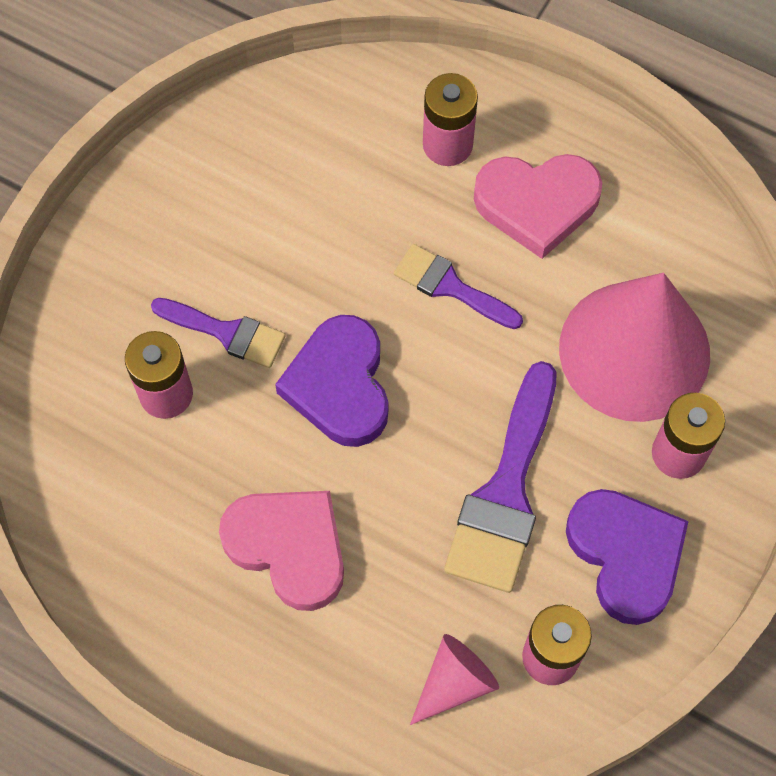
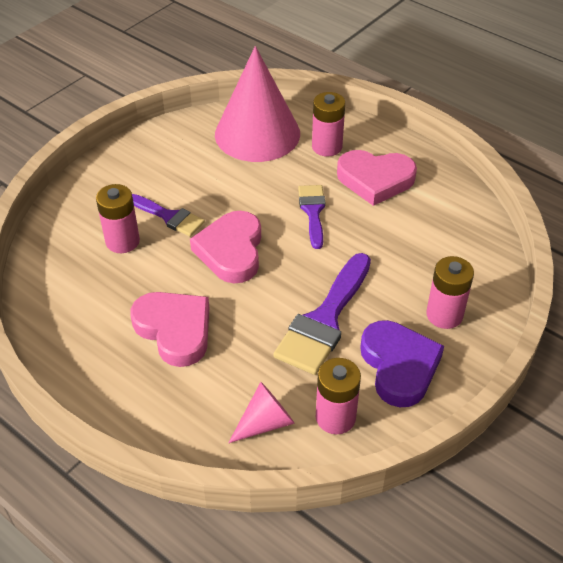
camera: 10 degrees right, 20 degrees down
purple heart [275,315,388,447] -> pink heart [190,211,261,283]
purple brush [394,244,523,329] -> purple brush turned 45 degrees clockwise [298,185,325,249]
pink cone [559,273,710,422] -> pink cone moved to [215,46,300,162]

